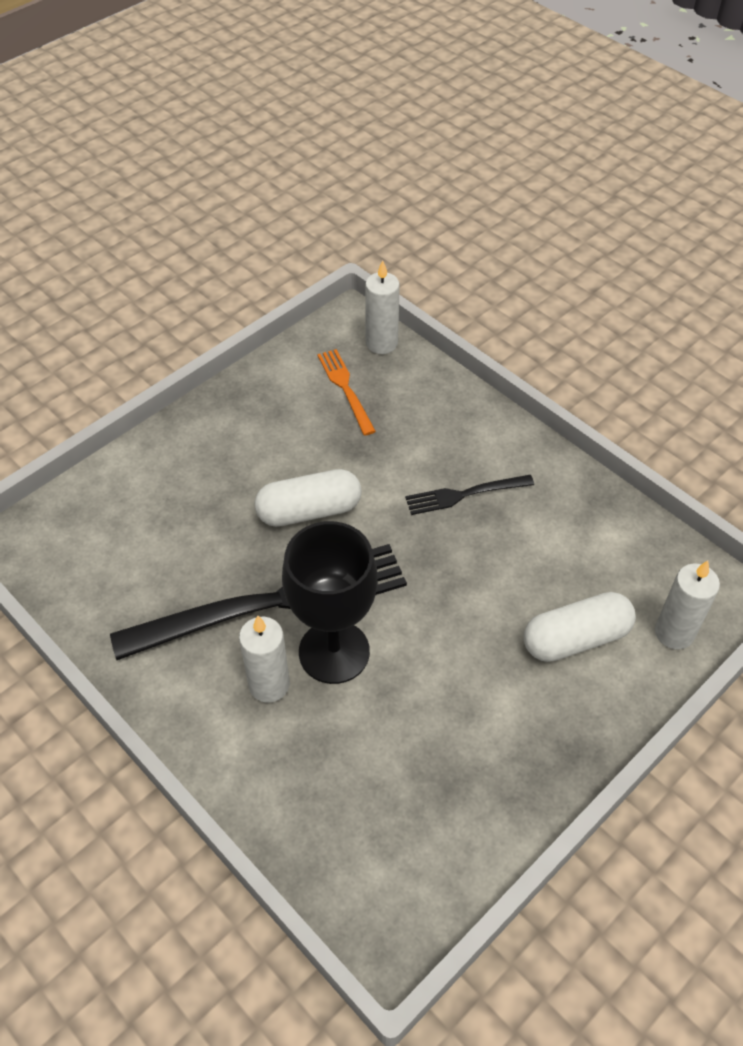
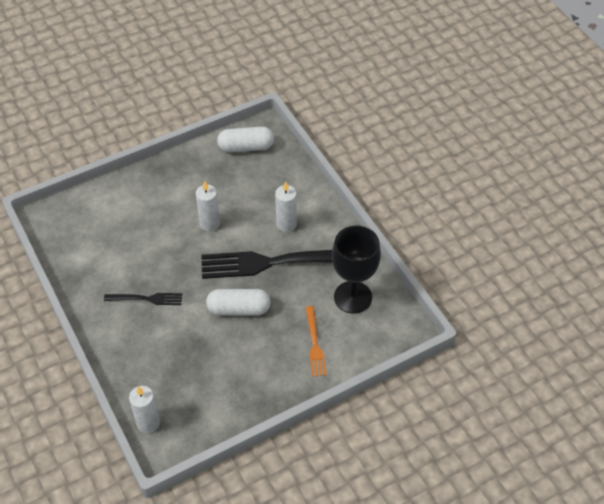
camera: 165 degrees left, 0 degrees up
black goblet [282,521,378,684] -> black goblet moved to [332,225,381,314]
orange fork [317,349,376,436] -> orange fork moved to [306,306,327,377]
white capsule [524,592,636,662] -> white capsule moved to [217,127,274,152]
white candle [655,560,720,649] -> white candle moved to [196,181,220,232]

